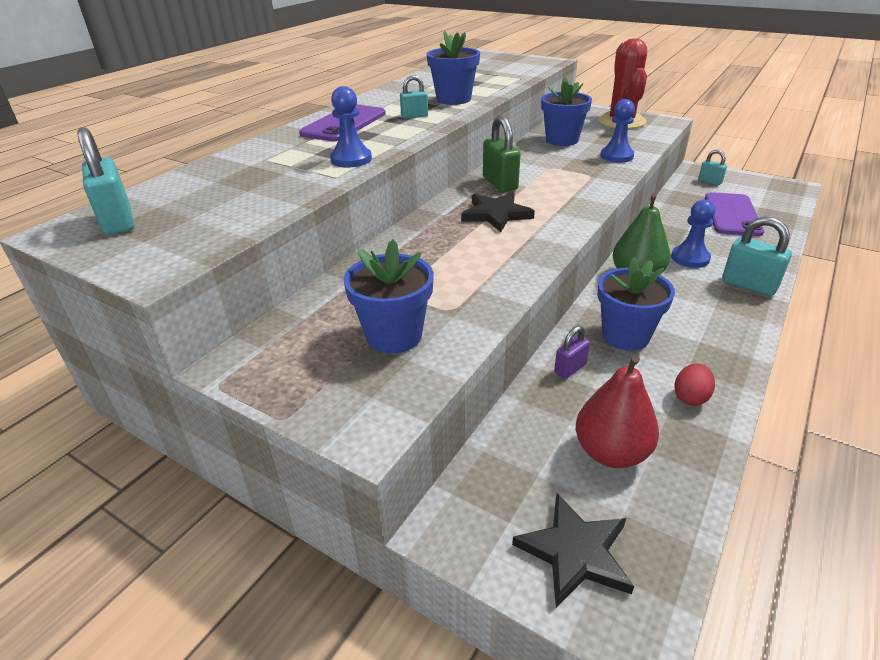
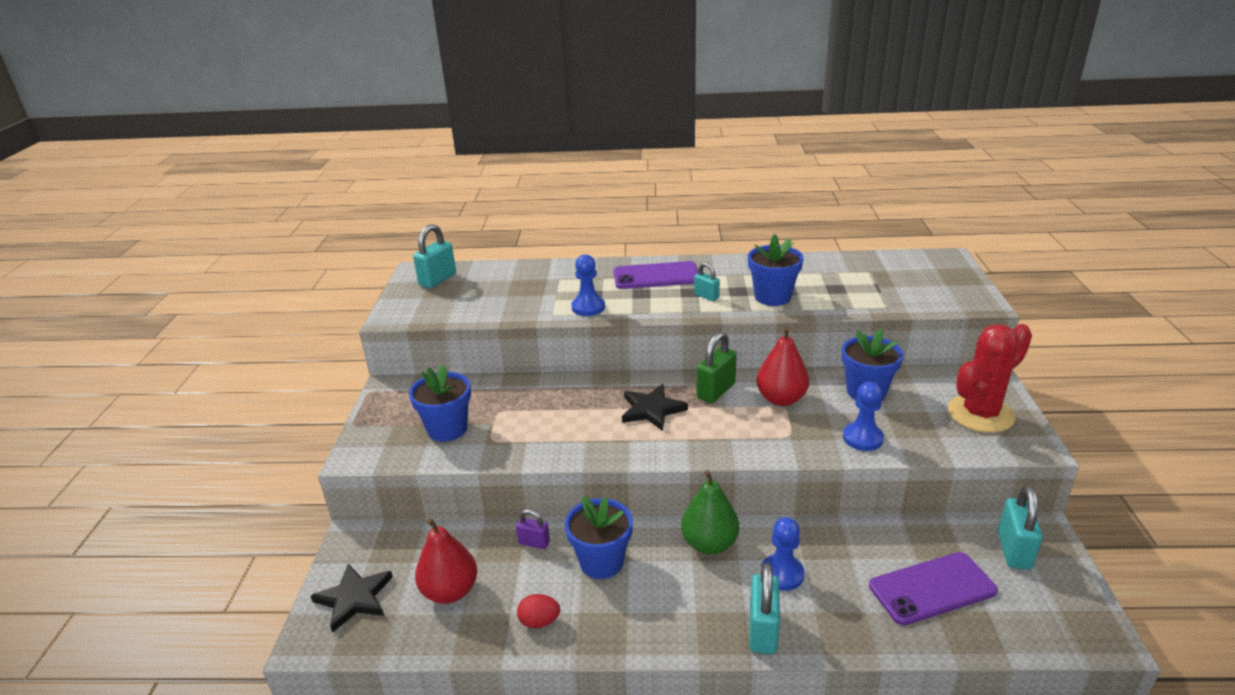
camera: 60 degrees right, 5 degrees down
turquoise padlock [698,150,727,185] -> turquoise padlock [998,485,1043,570], size x1.69
none -> red pear [756,327,809,406]

